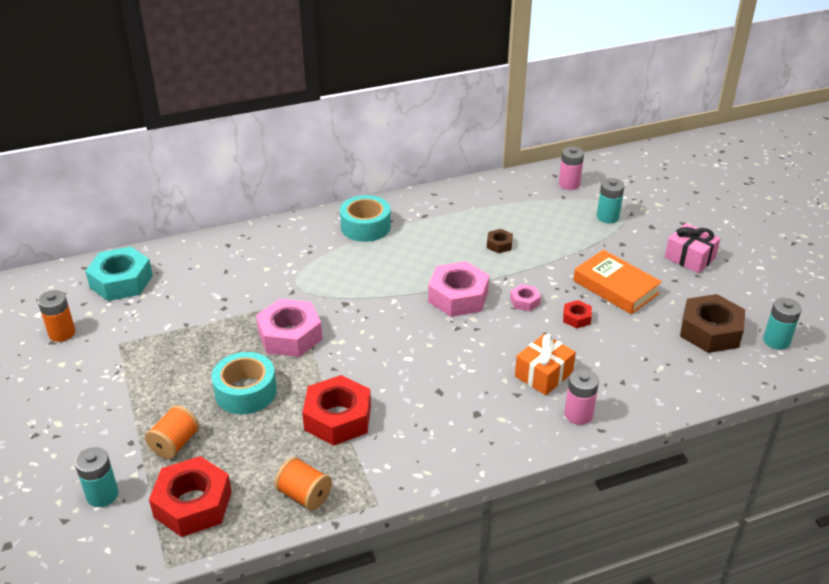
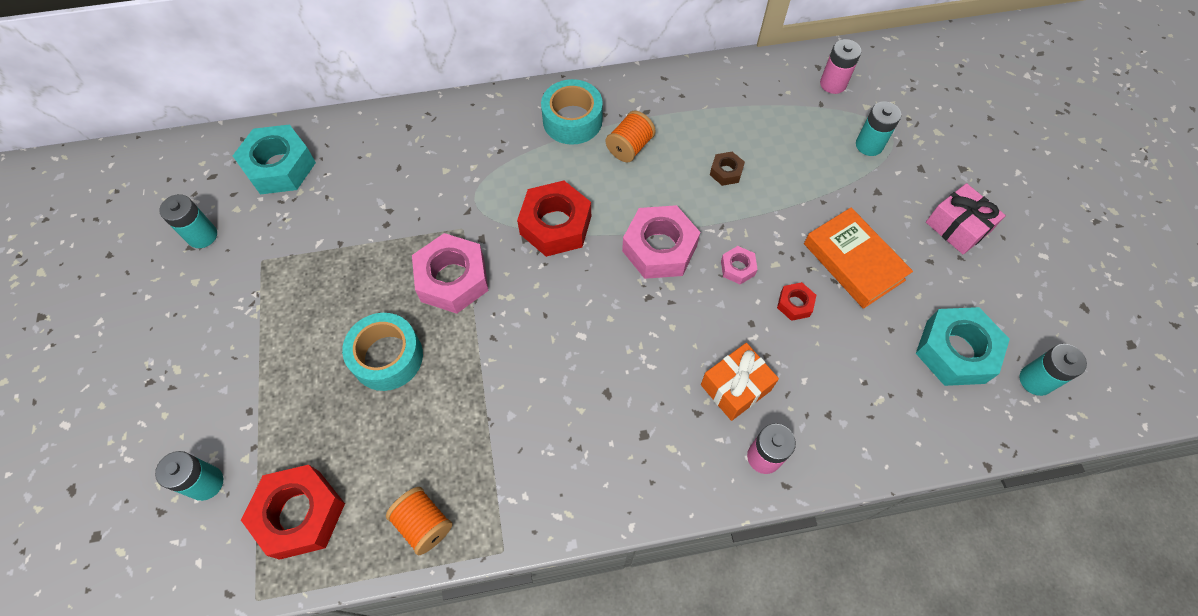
camera: 10 degrees right, 25 degrees up
orange battery [38,290,76,342] -> turquoise battery [159,194,217,248]
orange spool [145,405,199,459] -> orange spool moved to [606,111,656,162]
red nut [302,375,371,446] -> red nut moved to [517,181,591,257]
brown nut [680,294,745,353] -> turquoise nut [916,307,1010,386]

